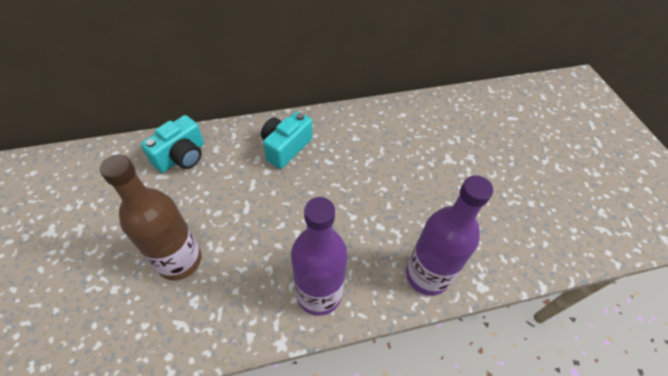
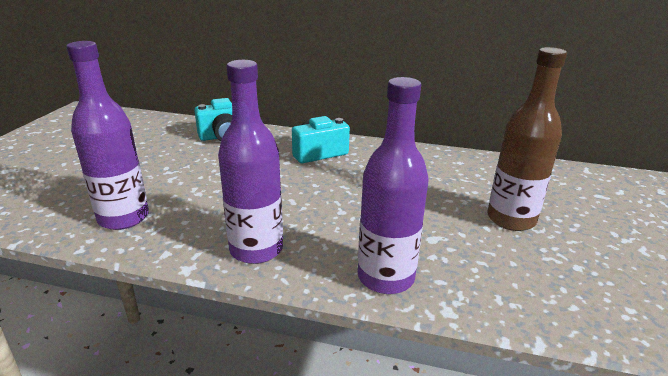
camera: 30 degrees right, 25 degrees down
brown bottle [100,155,202,280] -> brown bottle moved to [487,47,567,231]
none -> purple bottle [66,41,149,230]

